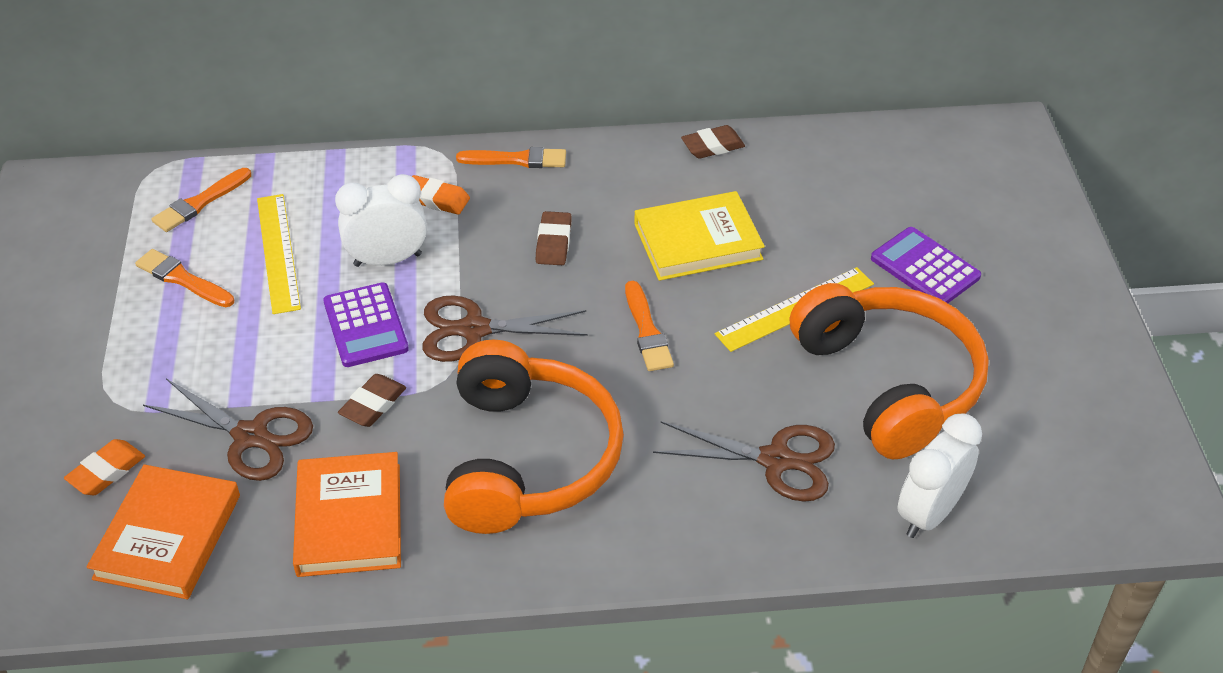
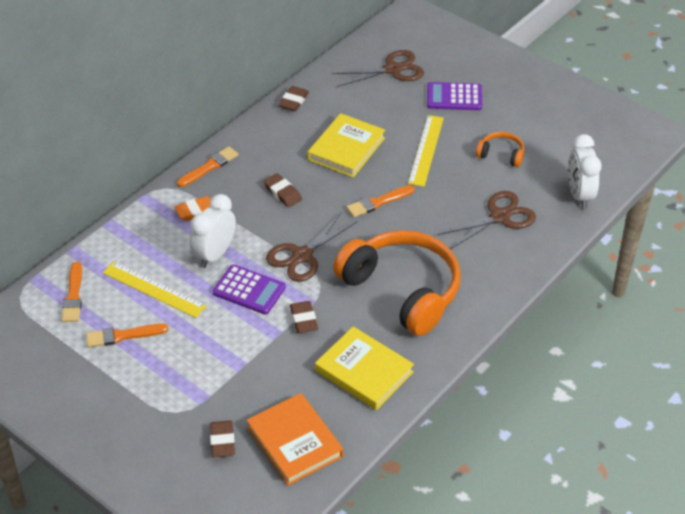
camera: 45 degrees left, 0 degrees up
orange eraser [64,439,145,495] -> brown eraser [210,420,235,457]
brown scissors [143,379,313,481] -> brown scissors moved to [331,50,424,87]
orange book [293,452,401,577] -> yellow book [315,326,414,410]
orange brush [625,281,674,371] -> orange brush turned 120 degrees clockwise [346,185,415,218]
orange headphones [789,283,989,459] -> orange headphones [476,132,524,167], size x0.43

